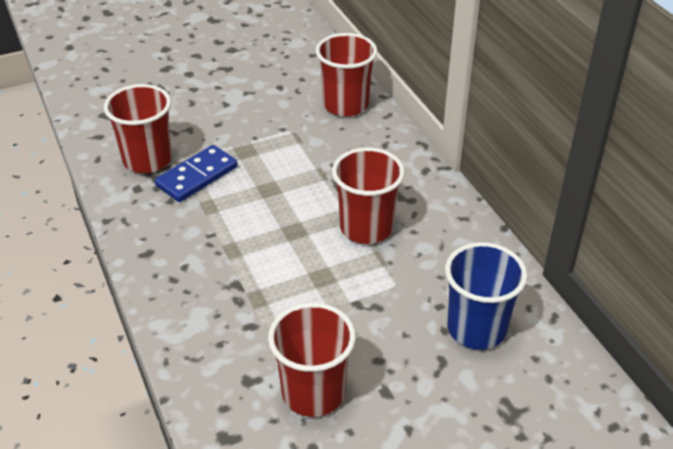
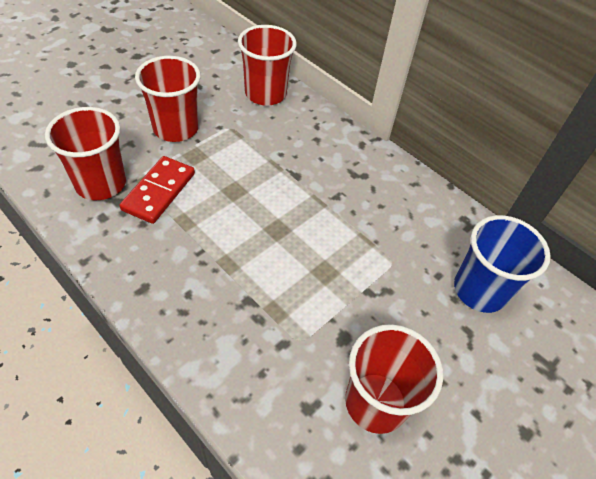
camera: 25 degrees left, 10 degrees up
blue domino [155,145,238,202] -> red domino [120,156,195,224]
red cup [332,147,405,244] -> red cup moved to [135,56,201,142]

